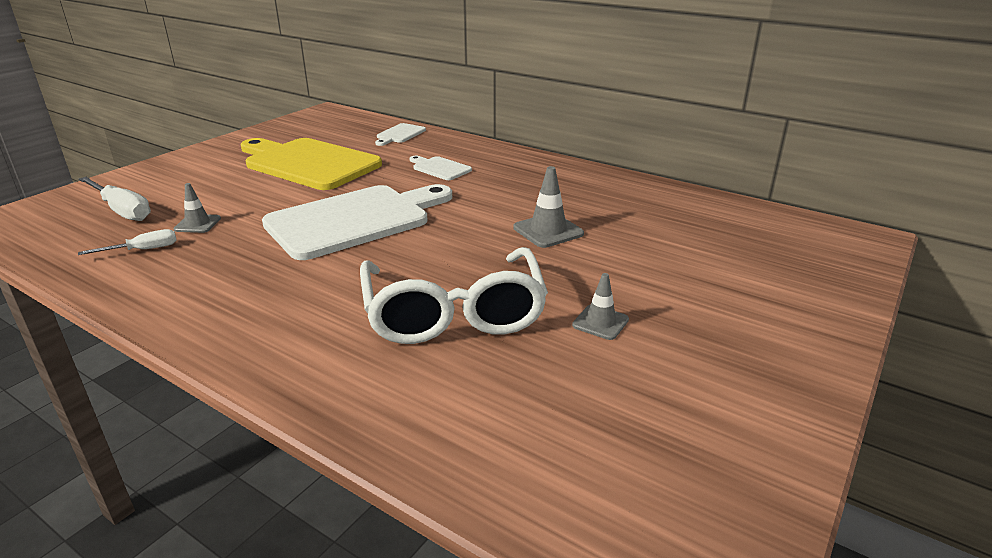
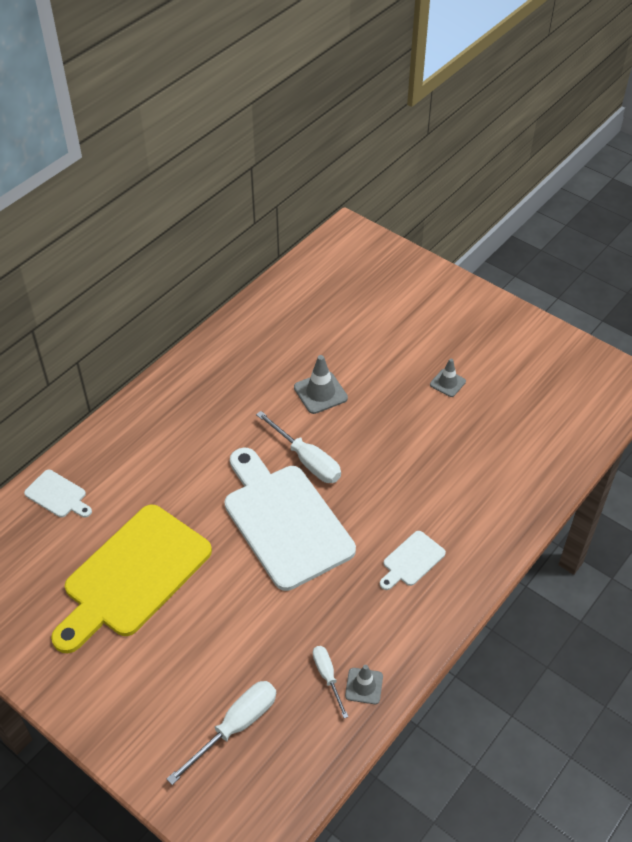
camera: 85 degrees left, 20 degrees up
grey traffic cone [173,183,221,233] -> grey traffic cone moved to [345,665,383,704]
white glasses [360,247,548,344] -> none
white cutting board [409,156,472,180] -> white cutting board moved to [380,531,446,590]
none -> white screwdriver [256,411,341,483]

